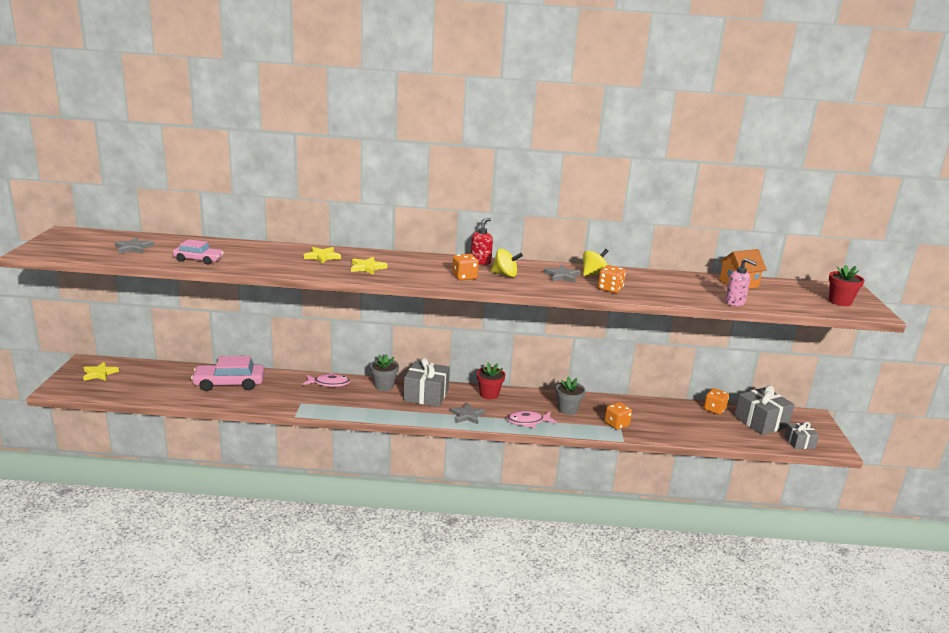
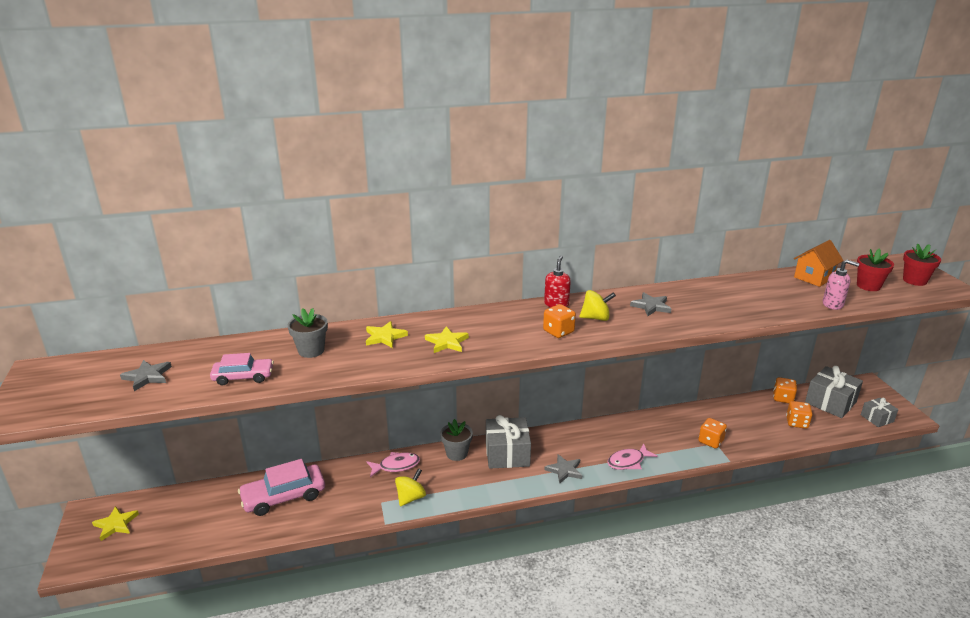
camera: 15 degrees left, 5 degrees up
red flower pot [477,362,505,399] -> red flower pot moved to [857,249,894,291]
grey flower pot [556,377,585,415] -> grey flower pot moved to [288,308,328,358]
yellow spinning top [583,249,608,276] -> yellow spinning top moved to [395,468,426,506]
orange dice [598,265,626,293] -> orange dice moved to [786,401,813,429]

